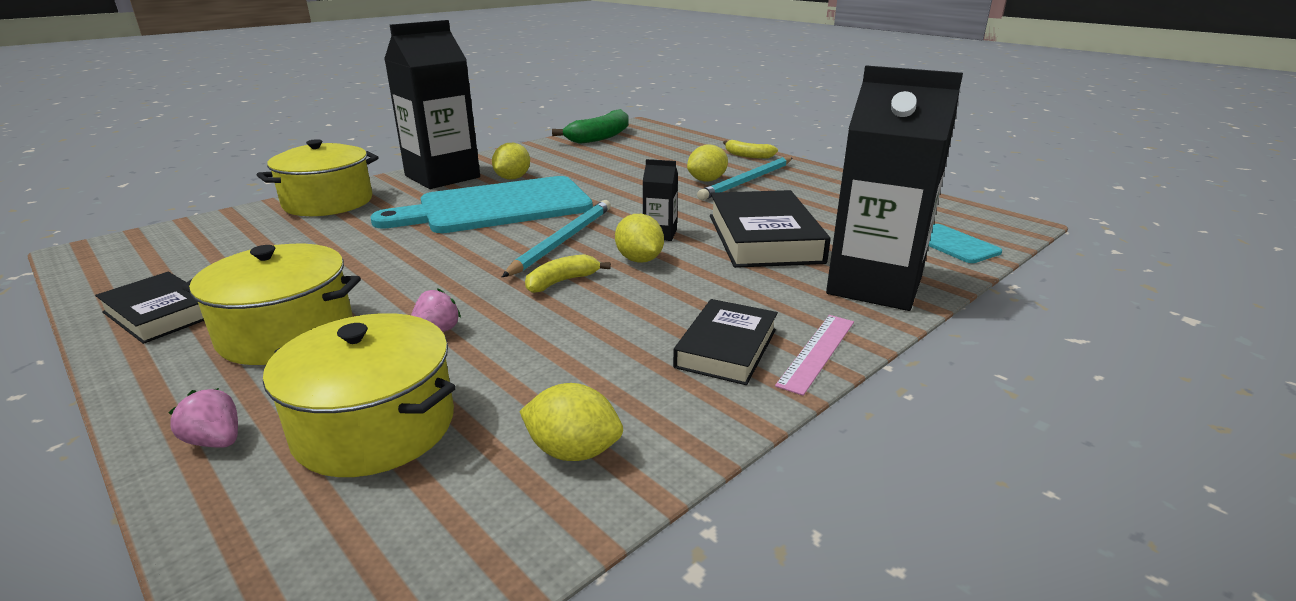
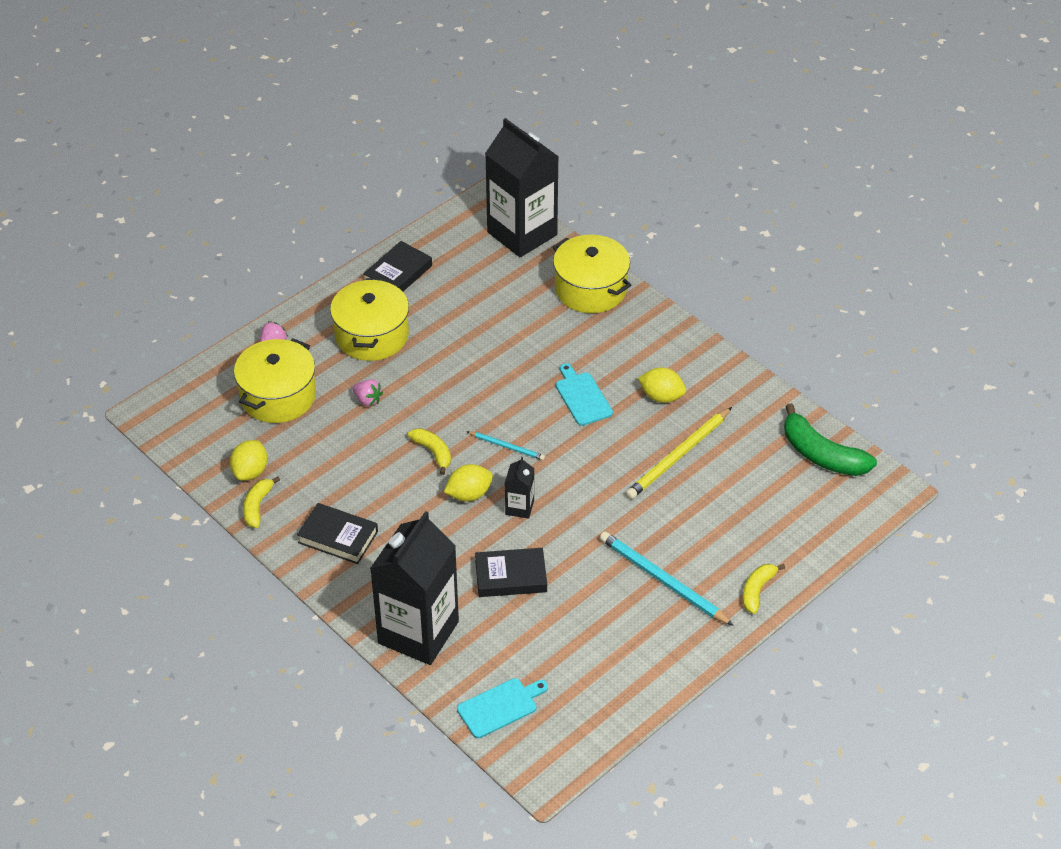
camera: 90 degrees right, 20 degrees up
turquoise cutting board [370,176,593,233] -> turquoise cutting board [556,363,613,426], size x0.45
black carton [384,20,480,189] -> black carton moved to [485,118,559,257]
turquoise pencil [502,200,611,277] -> turquoise pencil [467,431,545,460], size x0.54
yellow lemon [687,144,728,182] -> none
black book [710,190,831,268] -> black book [475,548,547,597], size x0.61
pink ruler [775,315,854,396] -> none
none -> yellow banana [243,476,280,528]
none -> yellow pencil [626,407,732,499]

